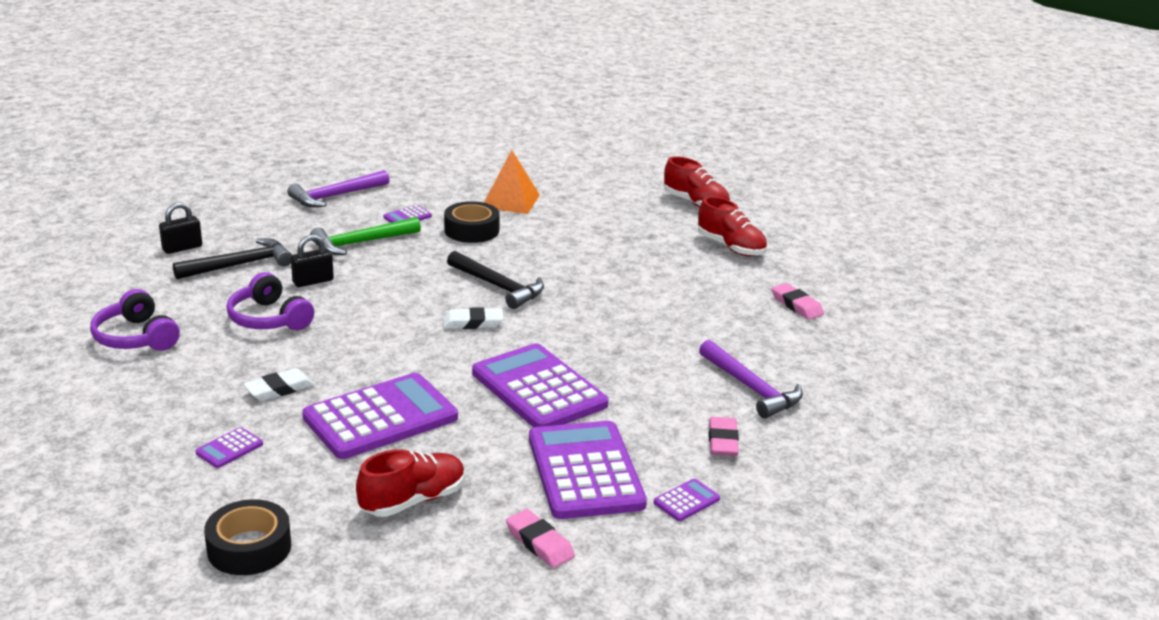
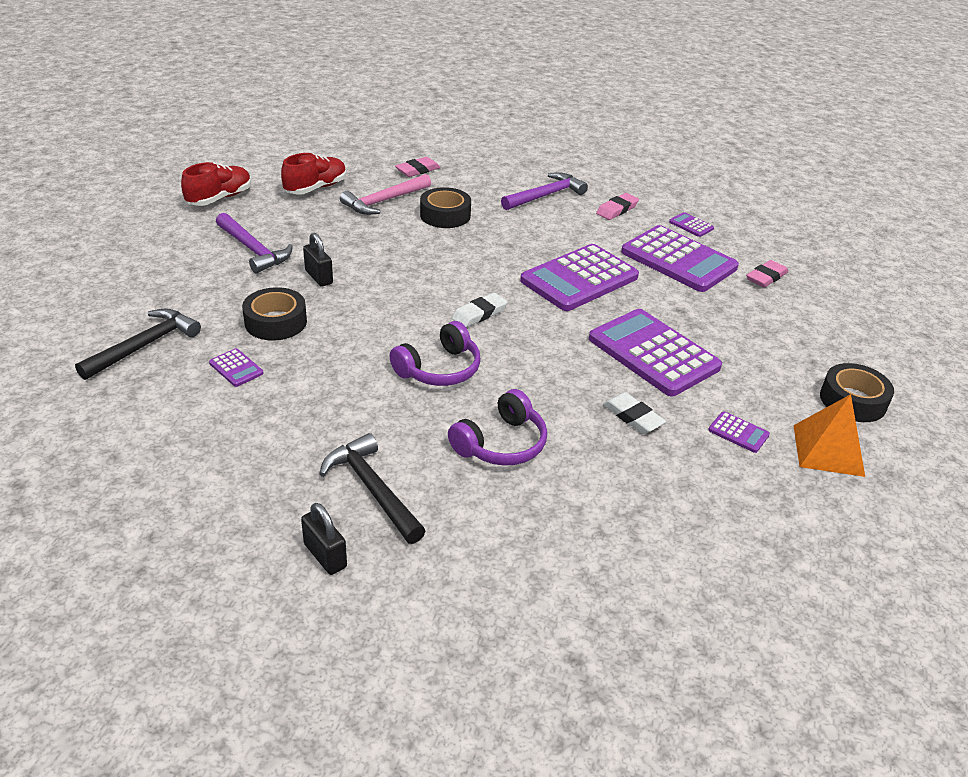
camera: 95 degrees left, 10 degrees up
purple headphones [90,289,180,351] -> purple headphones moved to [390,321,481,386]
purple hammer [288,170,389,207] -> purple hammer moved to [216,213,293,273]
black padlock [291,235,334,287] -> black padlock moved to [303,233,333,287]
green hammer [310,217,421,255] -> none
red shoe [356,449,465,517] -> none
white eraser [443,307,503,329] -> white eraser turned 60 degrees clockwise [452,293,507,327]
black hammer [447,251,544,309] -> black hammer moved to [75,308,201,380]
orange pyramid [484,150,540,214] -> orange pyramid moved to [793,394,865,477]
purple calculator [529,421,647,519] -> purple calculator turned 120 degrees counterclockwise [621,225,739,292]
pink eraser [709,417,739,456] -> pink eraser turned 45 degrees counterclockwise [596,193,639,220]
none -> pink hammer [340,174,431,215]
none -> black tape [420,187,471,228]

